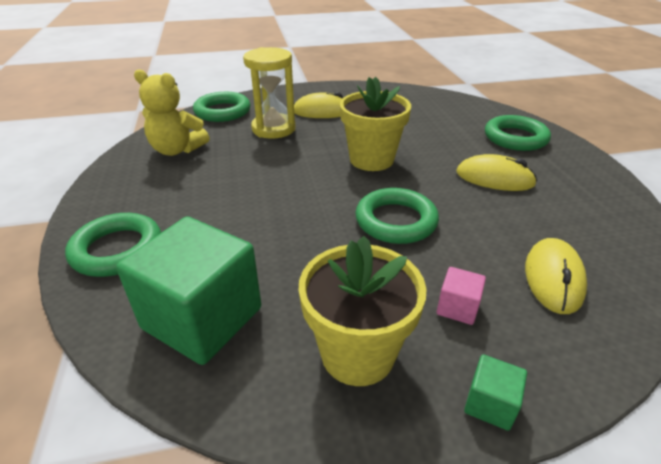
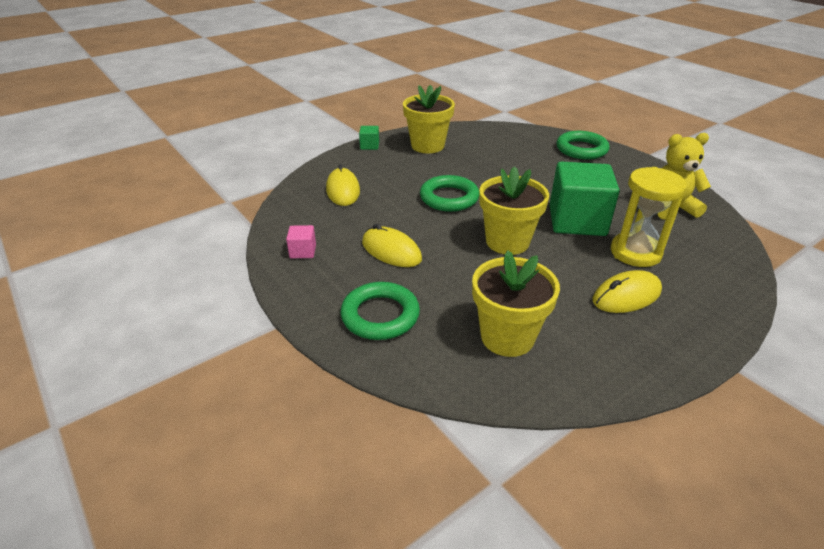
camera: 155 degrees right, 0 degrees up
green cube [116,216,261,365] -> green cube moved to [550,162,620,236]
green ring [193,92,250,122] -> none
pink cube [437,267,486,325] -> pink cube moved to [286,225,316,258]
yellow mouse [456,154,537,191] -> yellow mouse turned 45 degrees clockwise [362,224,422,267]
none -> yellow flower pot [472,250,560,357]

